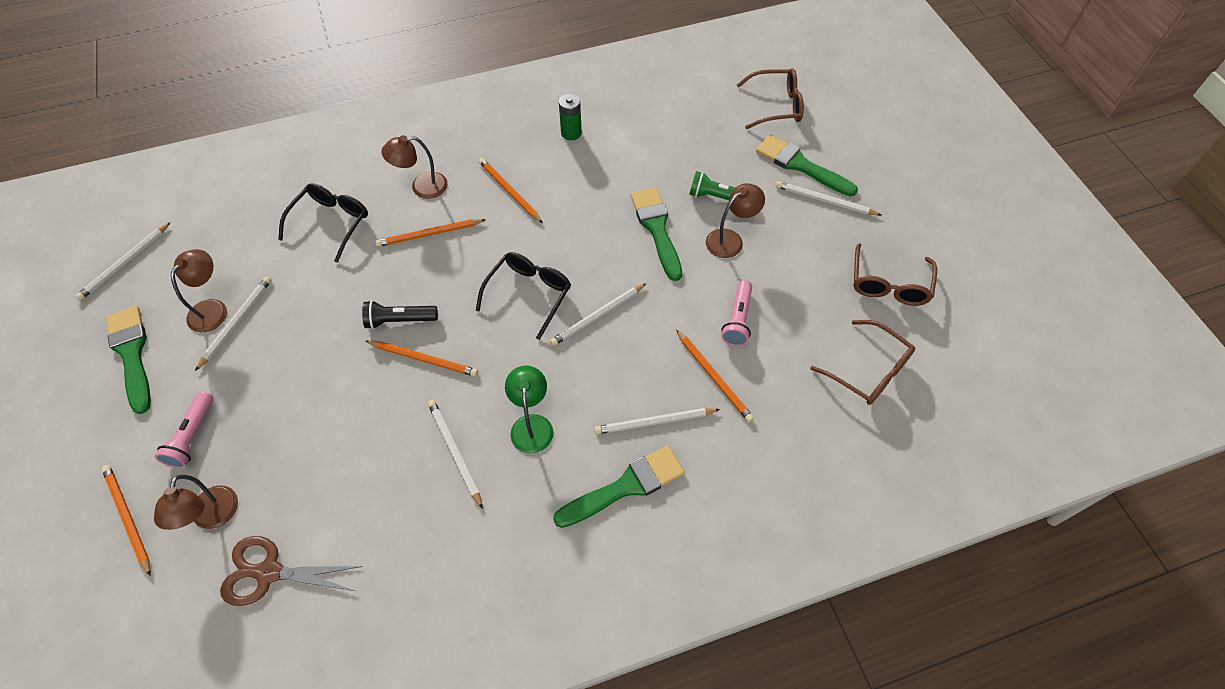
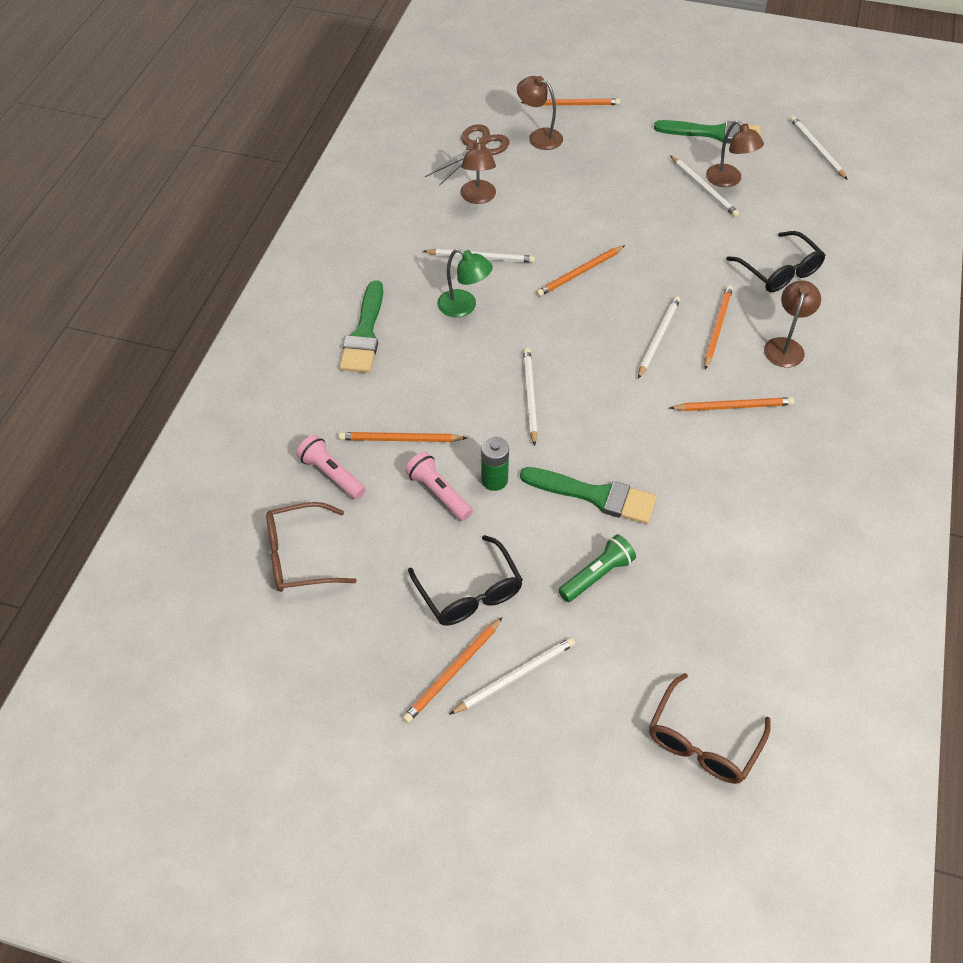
camera: 125 degrees right, 5 degrees down
pink flashlight [155,392,213,469] -> pink flashlight moved to [296,435,366,500]
black flashlight [362,300,438,329] -> none
black glasses [476,252,571,340] -> black glasses moved to [408,535,523,625]
green battery [559,94,582,140] -> green battery moved to [481,437,509,491]
white pencil [594,408,720,434] -> white pencil moved to [638,296,680,379]
brown lamp [706,183,765,258] -> brown lamp moved to [460,137,496,204]
green brush [756,135,858,196] -> none
brown glasses [853,243,937,306] -> none
none -> orange pencil [402,617,503,723]

